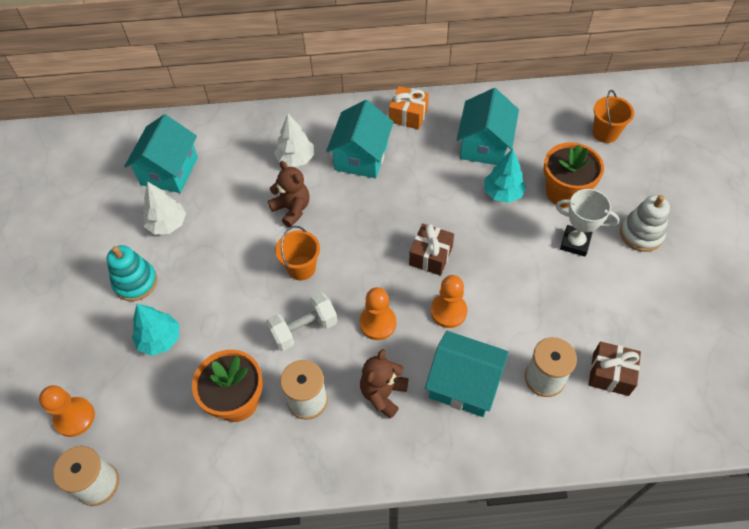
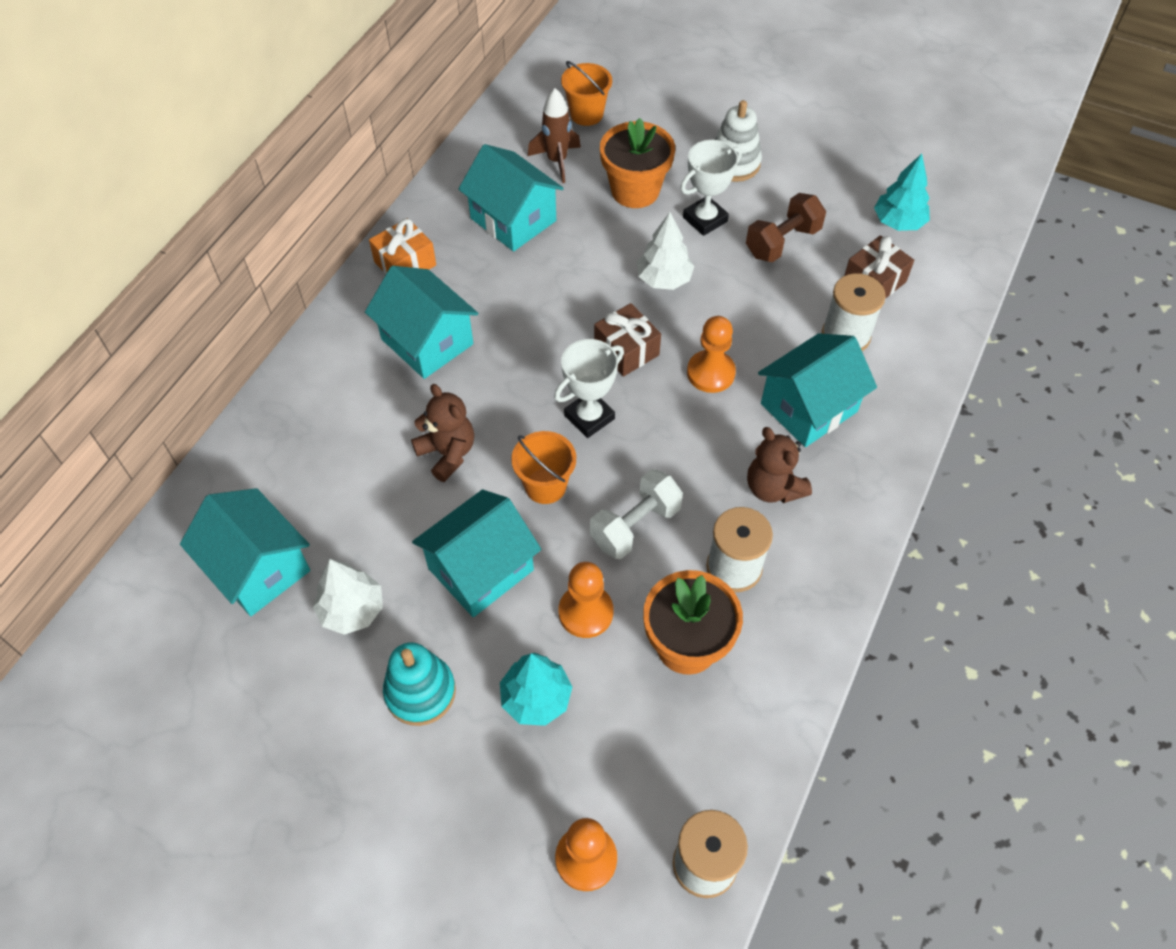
camera: 60 degrees left, 0 degrees up
white dumbbell [266,292,337,351] -> white dumbbell turned 45 degrees clockwise [590,469,683,559]
brown teddy bear [268,161,310,227] -> brown teddy bear turned 60 degrees clockwise [411,384,474,482]
white tree [274,114,314,167] -> white tree moved to [637,212,694,290]
orange pawn [359,287,396,340] -> orange pawn moved to [559,562,614,638]
turquoise tree [484,149,526,203] -> turquoise tree moved to [874,154,930,231]
none -> turquoise house [412,489,541,617]
none -> brown rocket [528,88,581,183]
none -> white trophy [554,339,624,438]
none -> brown dumbbell [746,193,826,262]

